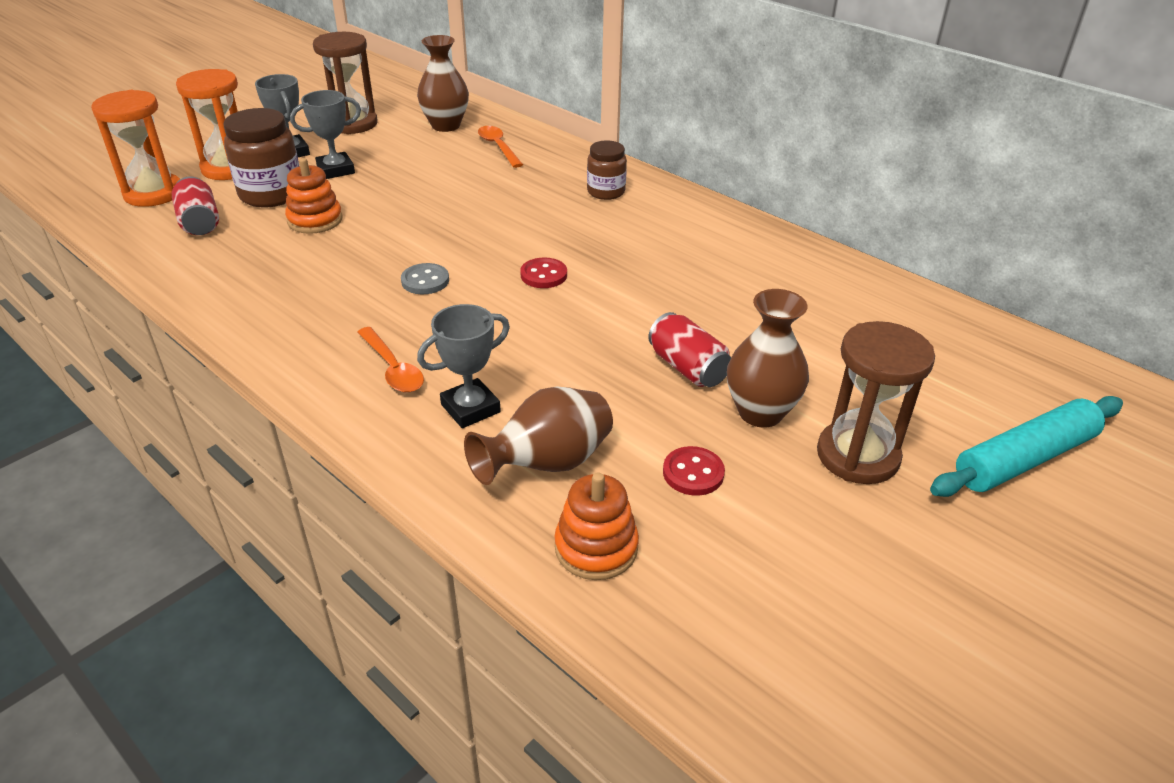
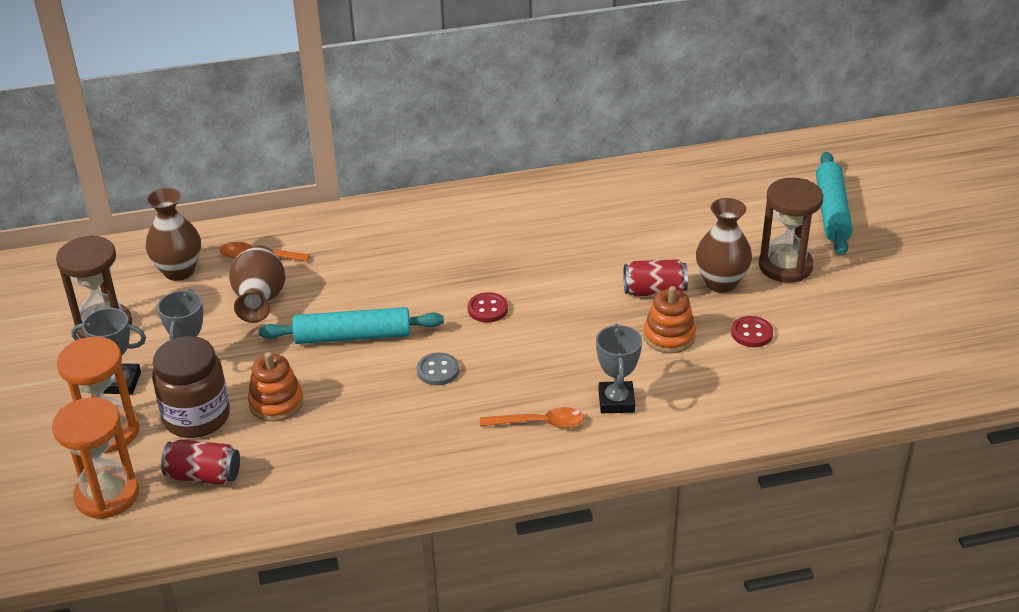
camera: 55 degrees left, 0 degrees up
brown vase [464,386,613,485] -> brown vase moved to [229,245,285,323]
orange stacking toy [554,472,639,580] -> orange stacking toy moved to [643,286,696,353]
brown jar [587,141,627,200] -> none
none -> turquoise rolling pin [259,307,444,344]

